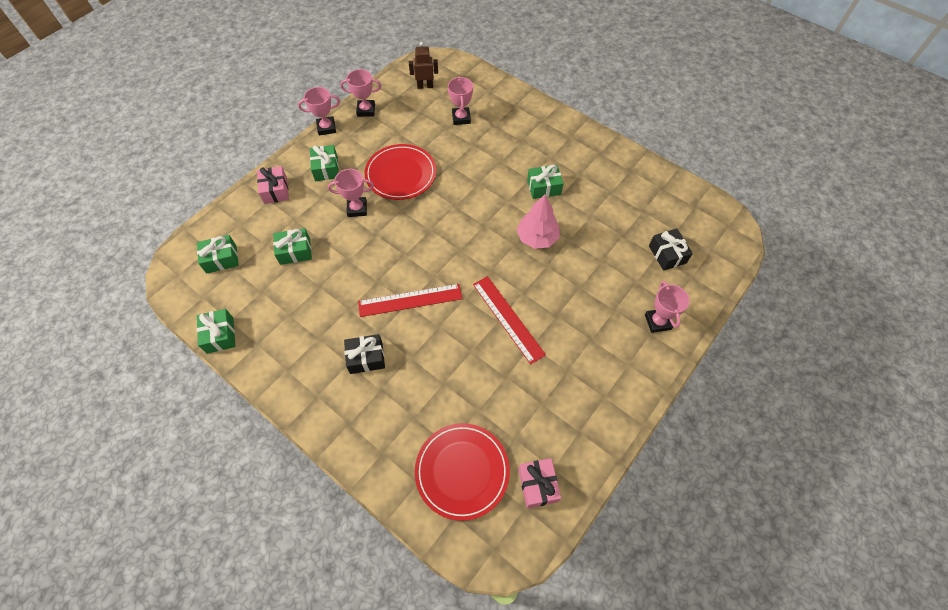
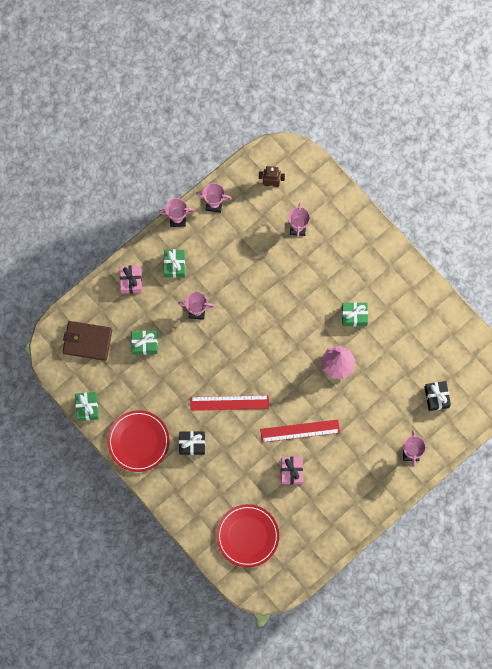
camera: 10 degrees right, 15 degrees up
green gift [197,235,239,274] -> brown wallet [62,321,112,361]
red plate [364,144,436,200] -> red plate moved to [107,410,170,472]
red ruler [473,276,546,364] -> red ruler turned 75 degrees counterclockwise [260,420,340,443]
pink gift [518,458,561,508] -> pink gift moved to [281,457,303,485]

